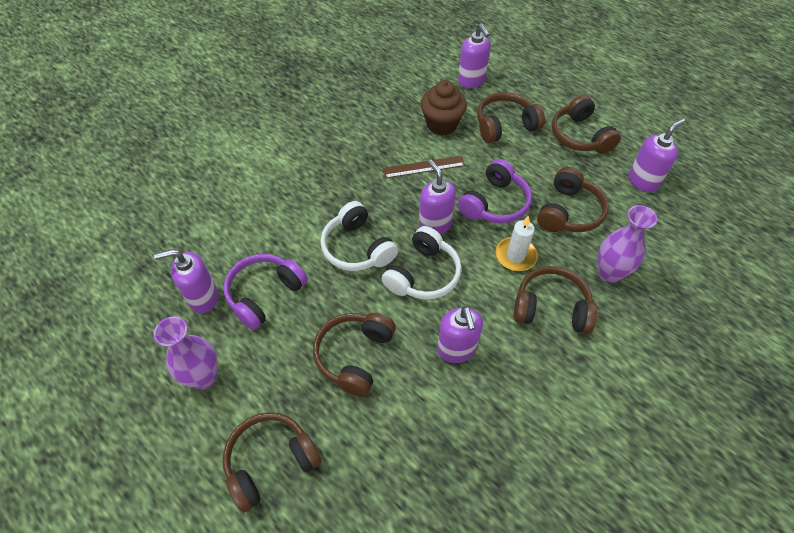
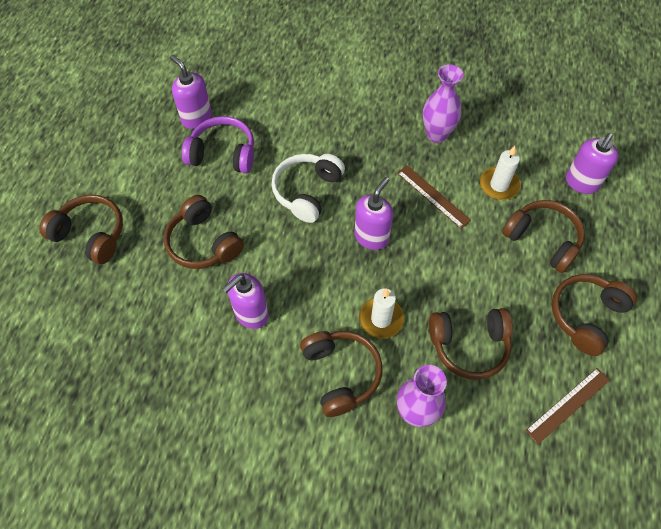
camera: 60 degrees right, 5 degrees up
purple vase [154,316,218,389] -> purple vase moved to [423,65,464,143]
brown headphones [313,313,396,397] -> brown headphones turned 120 degrees counterclockwise [163,195,244,269]
white headphones [382,226,462,300] -> none
brown cupcake [421,80,467,136] -> white candle [480,146,521,200]
purple headphones [458,159,532,223] -> none
purple soap dispenser [628,119,685,192] -> brown ruler [525,368,610,444]

